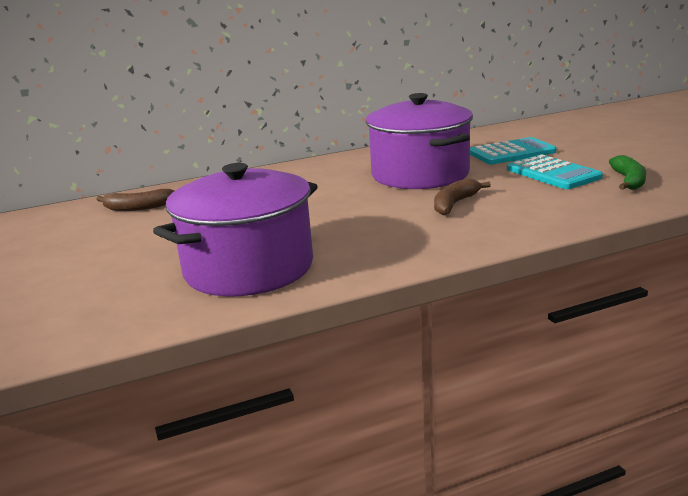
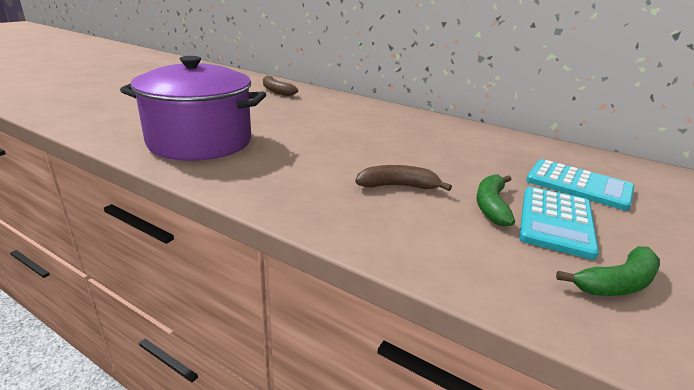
camera: 50 degrees right, 5 degrees up
purple pot [366,93,473,189] -> none
none -> green banana [477,174,515,226]

